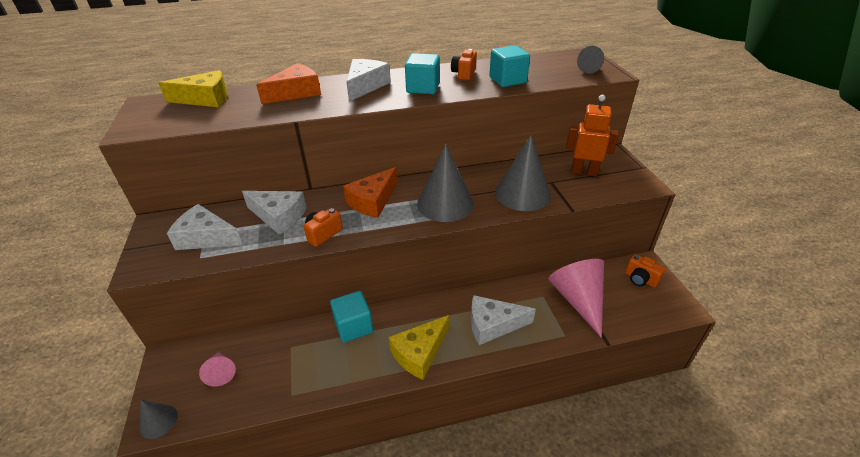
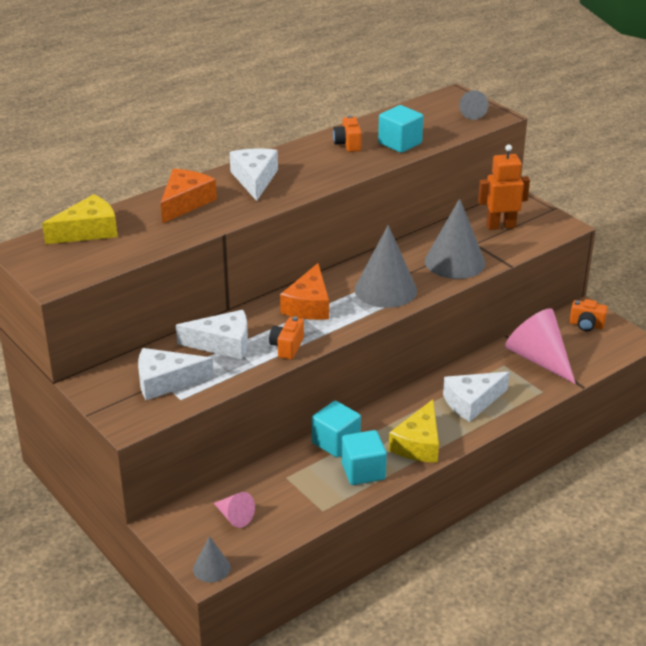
camera: 25 degrees left, 5 degrees down
turquoise cube [405,53,440,94] -> turquoise cube moved to [341,430,387,485]

